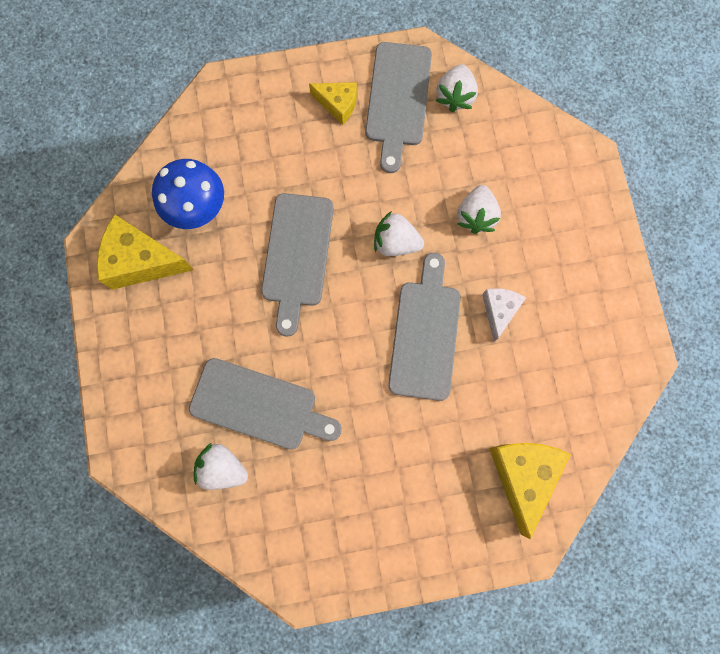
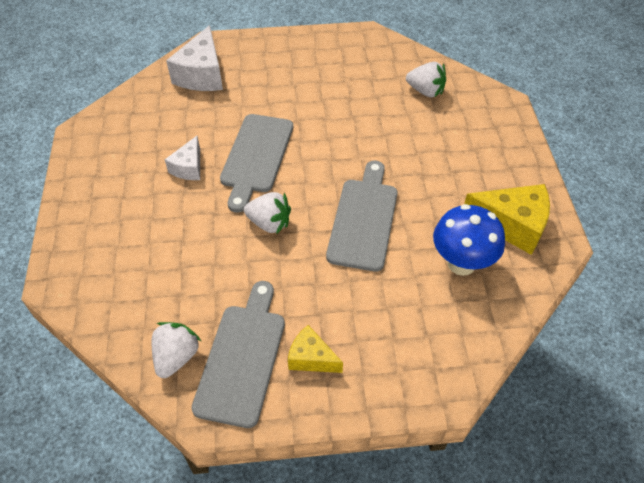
camera: 175 degrees left, 25 degrees down
grey cutting board [189,358,342,449] -> none
white strawberry [457,185,501,234] -> none
yellow cheese [489,443,571,539] -> white cheese [166,25,223,91]

